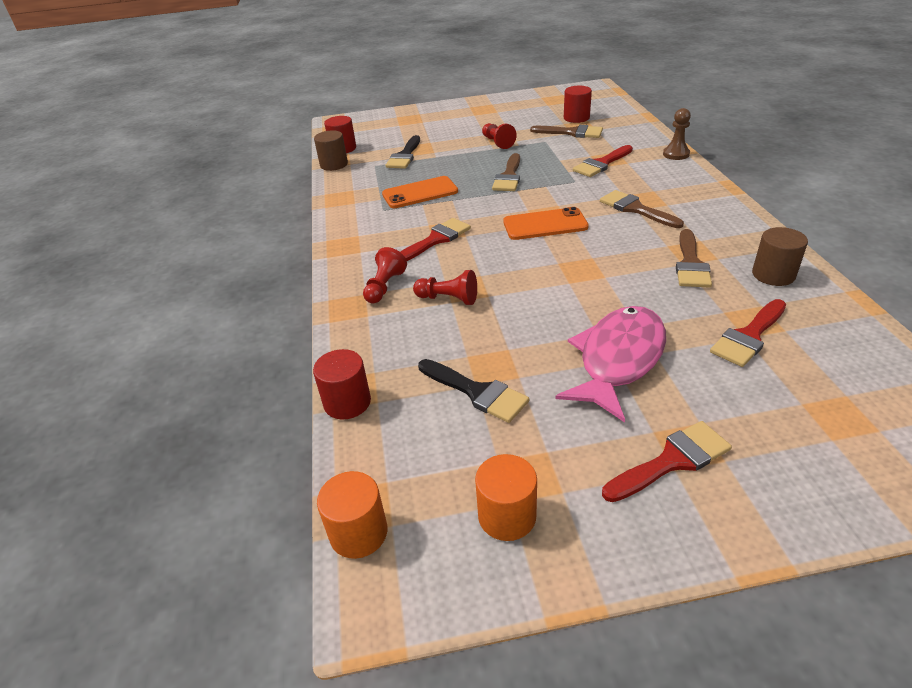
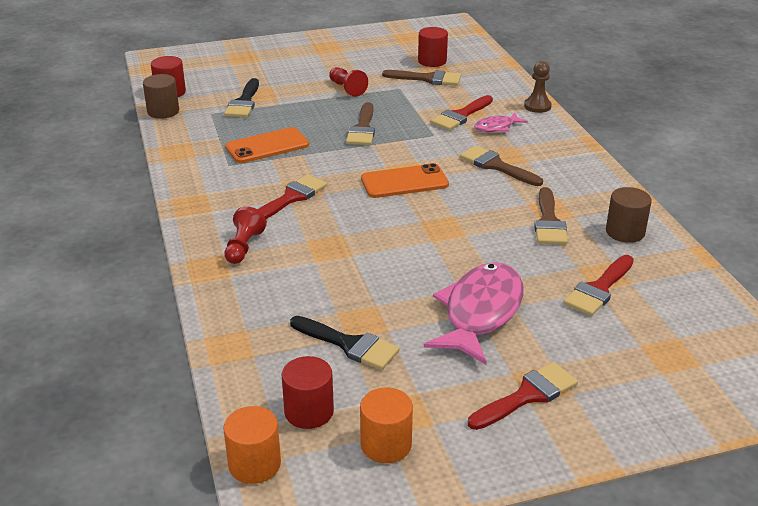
camera: 10 degrees left, 5 degrees down
red cylinder [313,349,371,419] -> red cylinder moved to [282,356,334,429]
red pawn [413,270,477,305] -> none
none -> pink fish [474,113,528,132]

